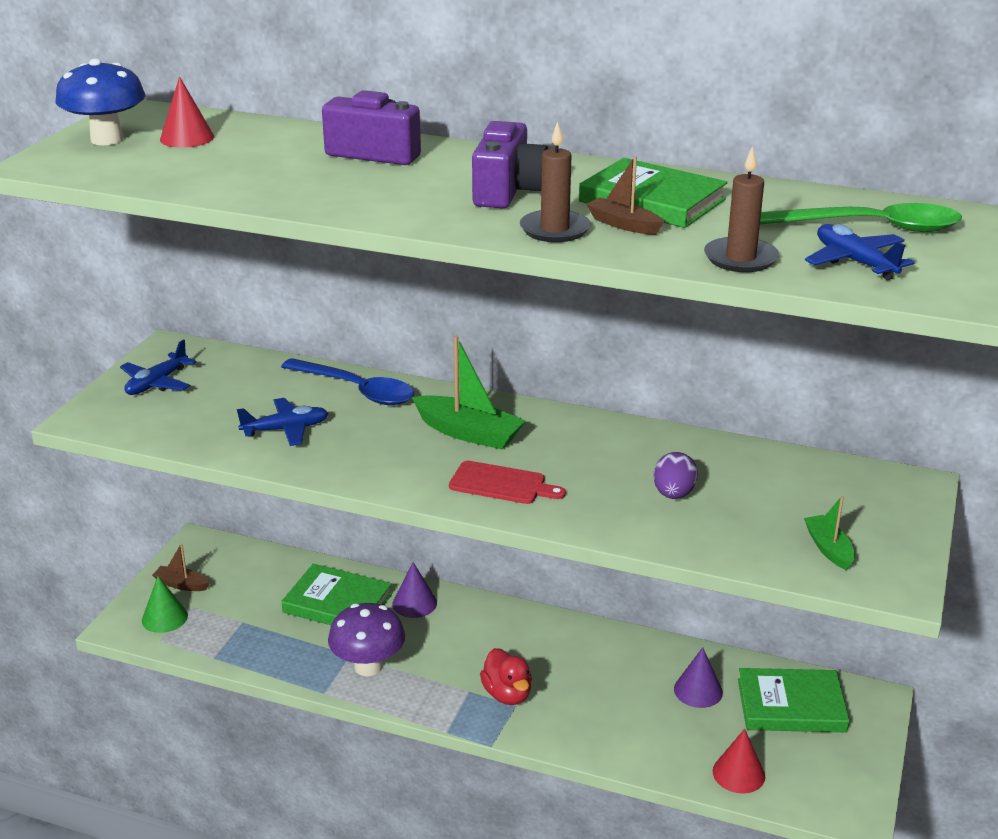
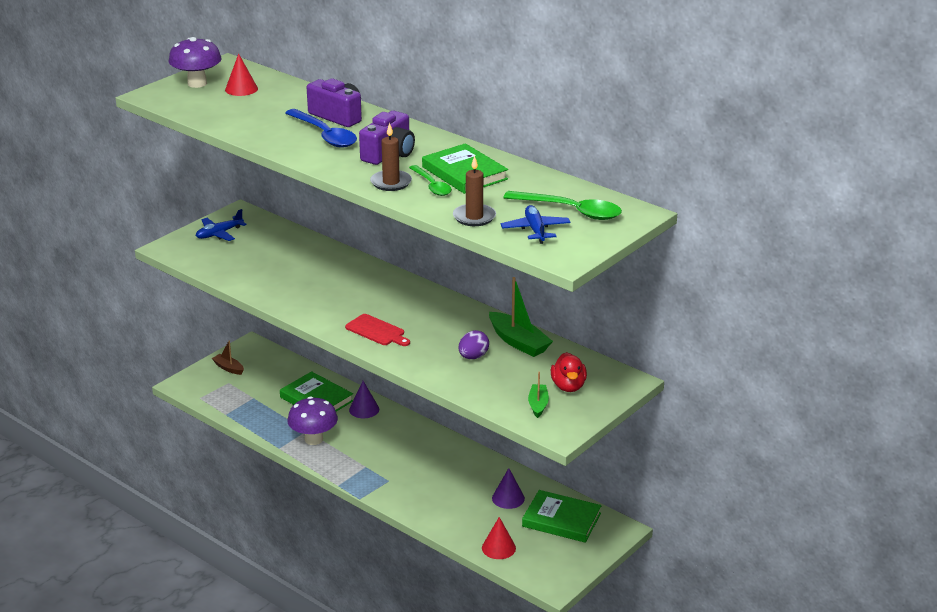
camera: 20 degrees right, 0 degrees up
blue mushroom [56,59,146,145] -> purple mushroom [169,37,221,88]
green cone [142,576,188,633] -> none
blue plane [237,398,328,446] -> none
blue spoon [281,358,414,405] -> blue spoon moved to [285,109,357,148]
green boat [412,335,526,449] -> green boat moved to [489,277,553,357]
red duck [480,648,532,705] -> red duck moved to [551,352,587,392]
brown boat [586,156,664,235] -> green spoon [409,165,452,196]

